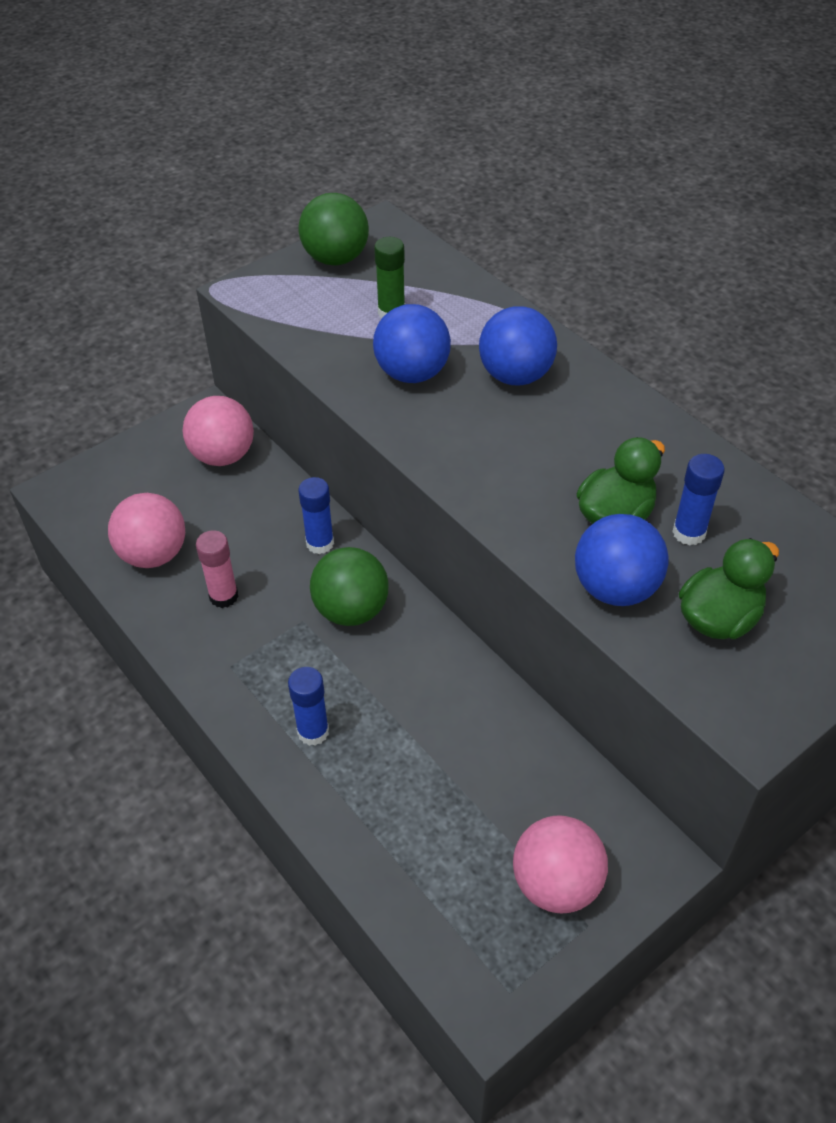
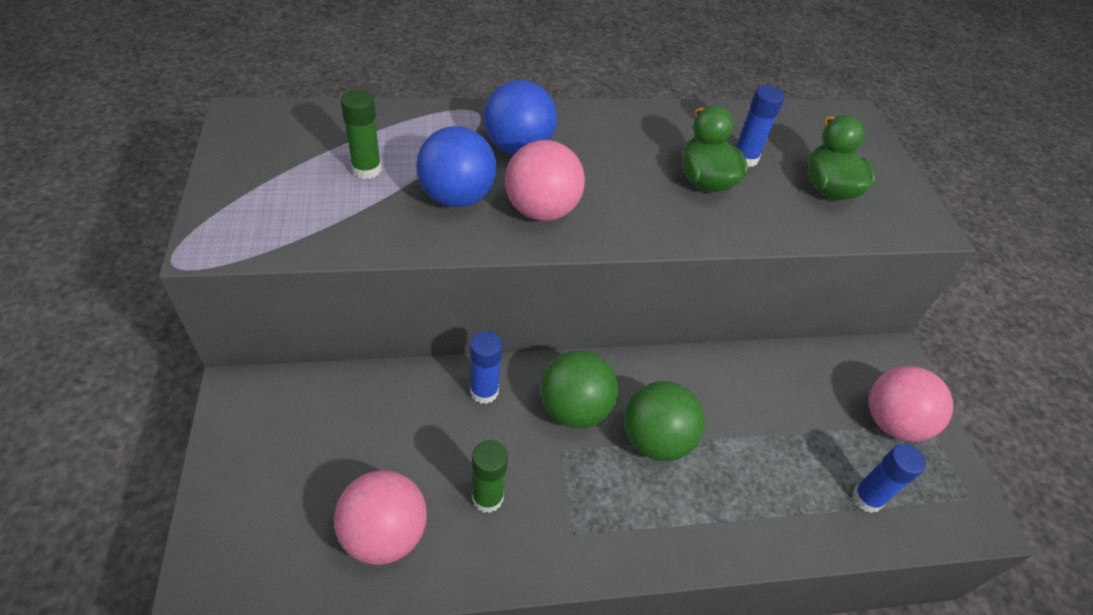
camera: 65 degrees left, 0 degrees up
pink ball [183,396,254,466] -> pink ball moved to [505,140,585,221]
pink glue stick [196,530,239,608] -> green glue stick [472,440,508,513]
blue glue stick [288,667,329,746] -> blue glue stick moved to [852,444,926,513]
green ball [299,193,369,266] -> green ball moved to [625,381,705,461]
blue ball [575,514,668,606] -> none

